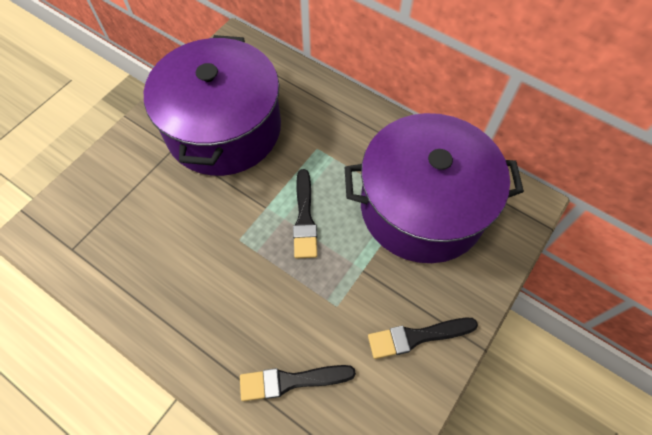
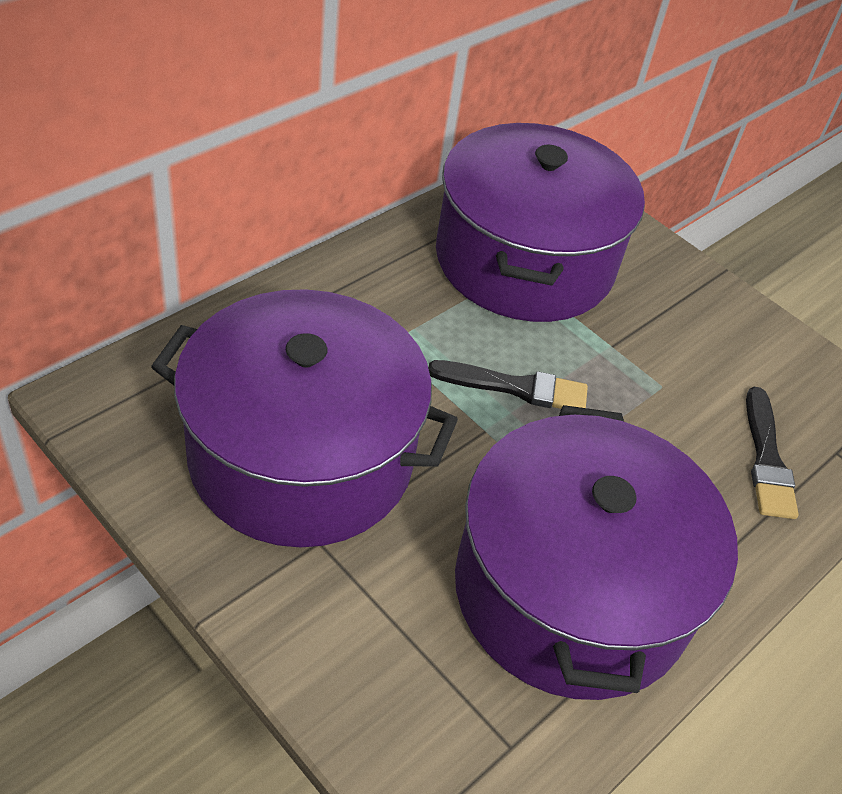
camera: 85 degrees left, 15 degrees down
black brush [368,318,478,359] -> none
none -> purple pot [455,405,738,700]

